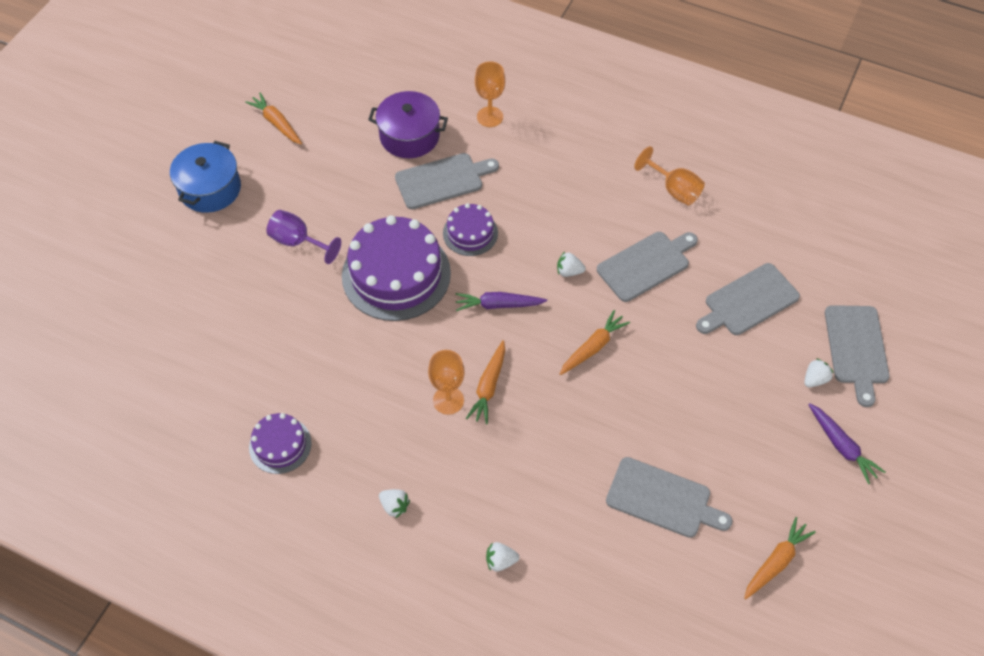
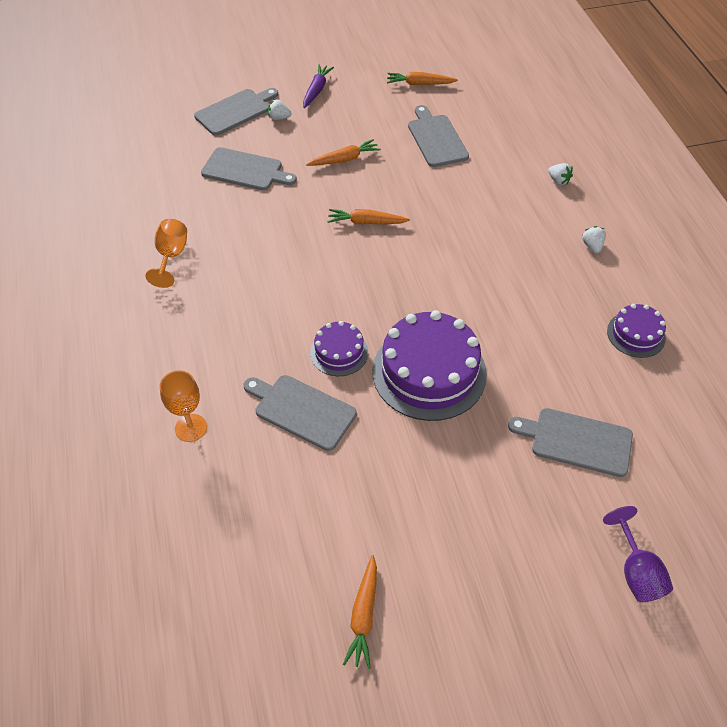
camera: 130 degrees left, 5 degrees down
blue pot [170,141,241,213] -> none
purple goblet [266,210,341,264] -> purple goblet moved to [603,506,673,602]
purple pot [368,91,448,158] -> none
orange goblet [428,350,465,415] -> none
purple carrot [455,292,547,311] -> none
orange carrot [466,340,505,424] -> orange carrot moved to [306,139,381,166]
white strawberry [557,252,586,277] -> none
grey cutting board [597,232,698,302] -> grey cutting board moved to [508,408,633,477]

